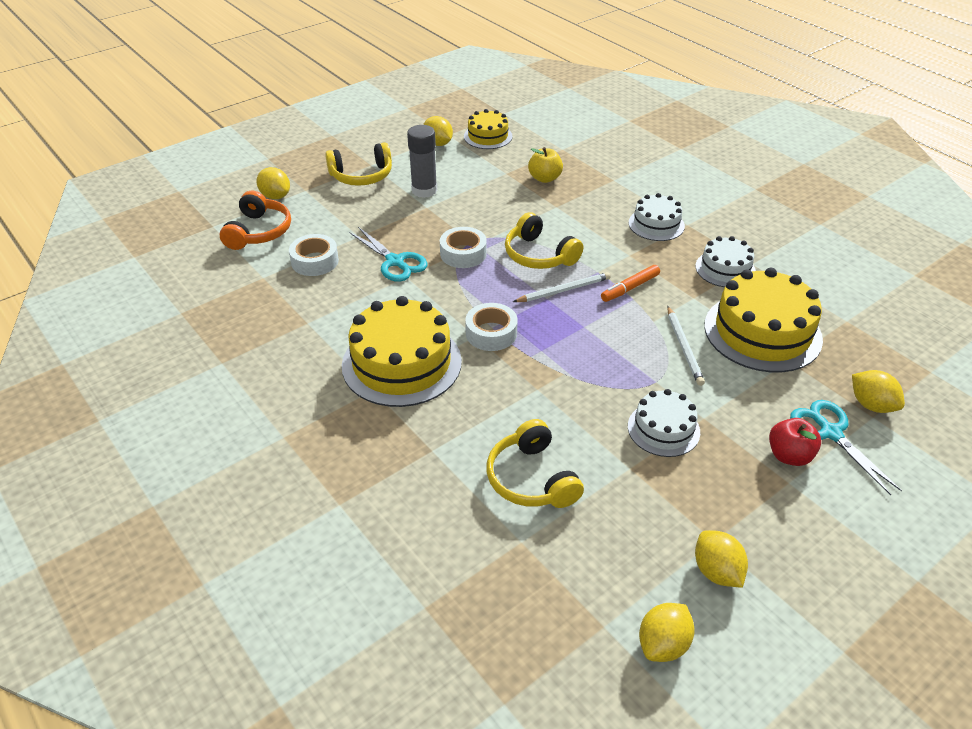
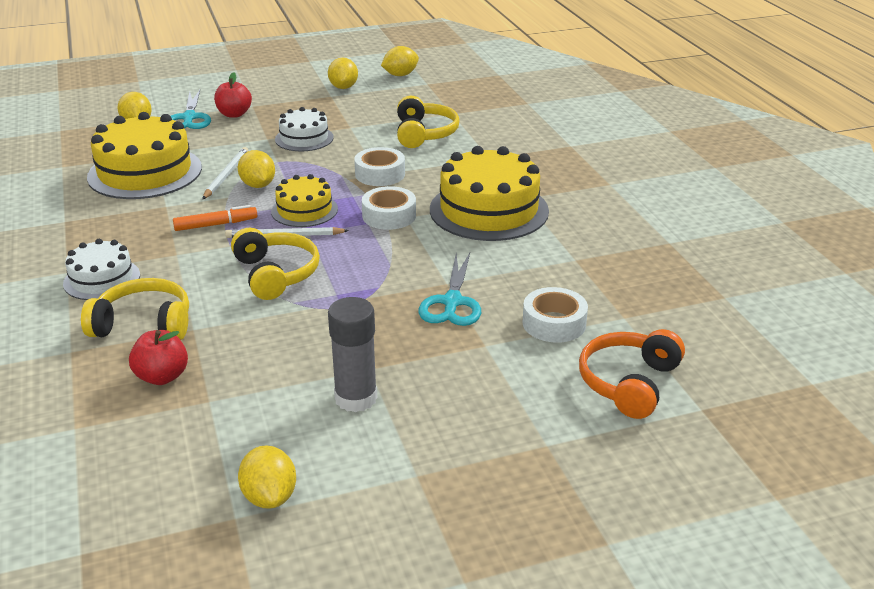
camera: 160 degrees left, 10 degrees down
yellow lemon [256,167,290,199] -> yellow lemon moved to [238,150,275,188]
yellow headphones [325,142,392,186] -> yellow headphones moved to [81,278,189,340]
turquoise scissors [349,227,428,282] -> turquoise scissors turned 150 degrees counterclockwise [418,253,481,326]
white tape [440,227,487,268] -> white tape moved to [354,147,405,186]
yellow cake [464,109,512,149] -> yellow cake moved to [271,174,338,227]
yellow apple [528,147,563,183] -> red apple [129,330,188,385]
white cake [695,236,756,287] -> none

